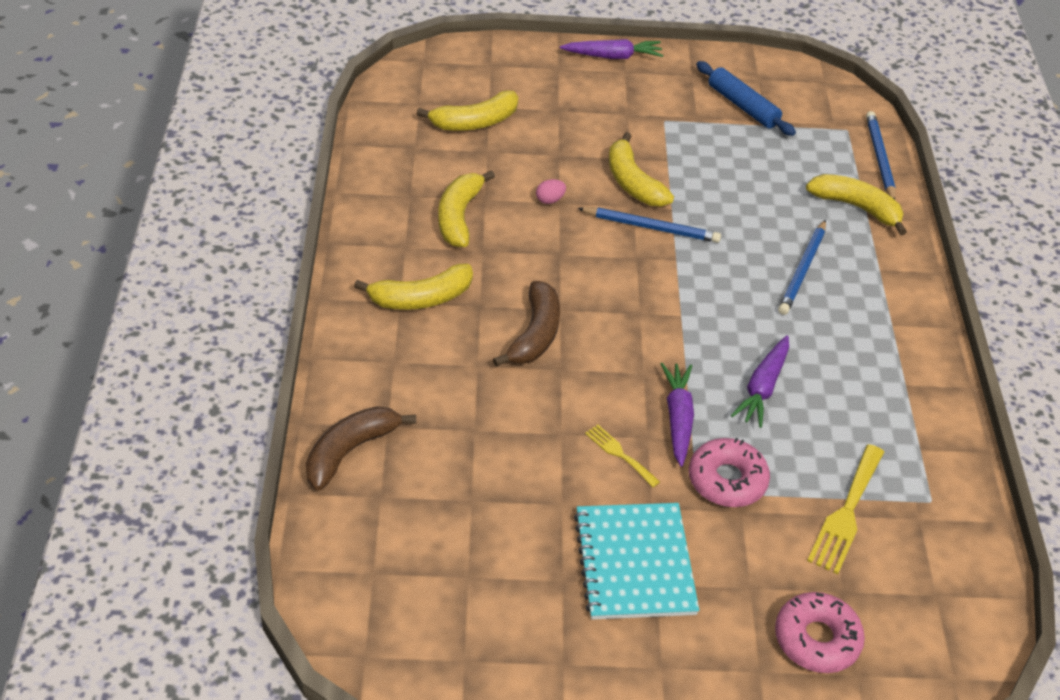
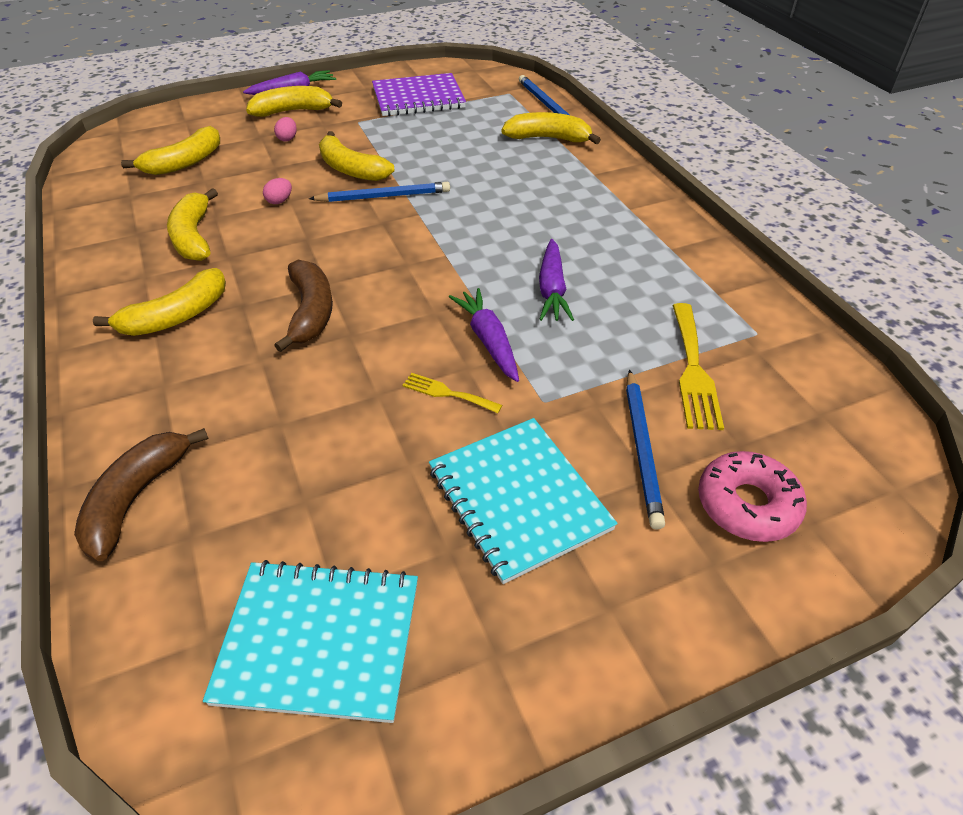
camera: 20 degrees left, 0 degrees up
pink donut [689,437,770,507] -> none
blue rolling pin [696,61,796,136] -> purple notebook [372,73,466,116]
blue pencil [778,219,826,315] -> blue pencil moved to [626,369,665,530]
none -> turquoise notebook [203,560,418,723]
none -> yellow banana [246,86,342,117]
none -> pink egg [274,117,297,142]

